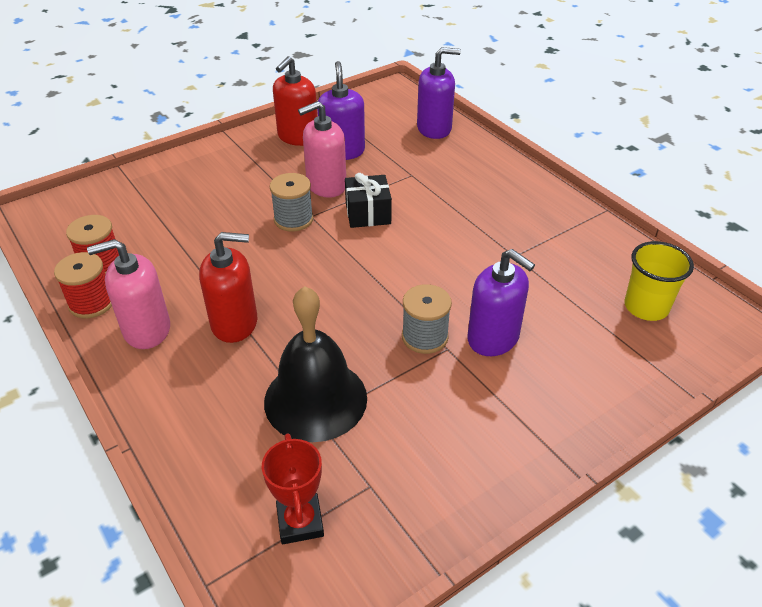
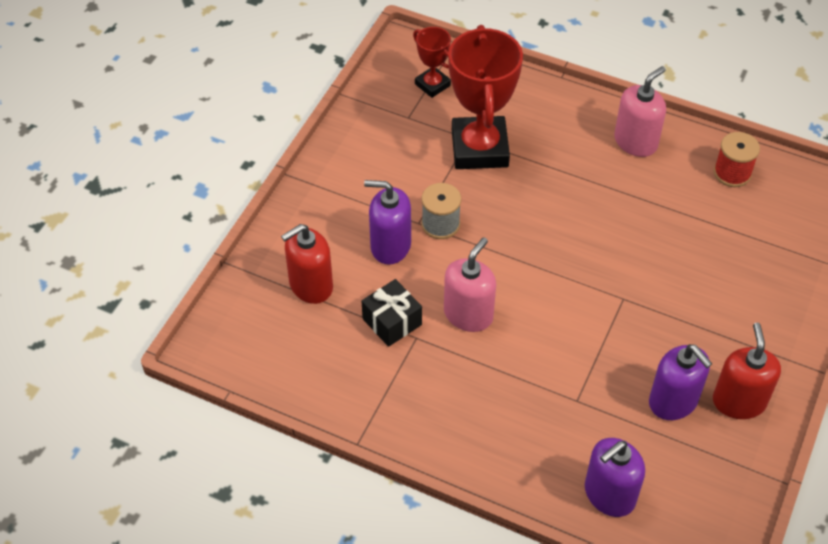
camera: 150 degrees right, 10 degrees up
red spool [54,252,112,319] -> none
red soap dispenser [199,232,257,343] -> red soap dispenser moved to [281,224,333,304]
black bell [264,286,367,442] -> red trophy [448,25,523,169]
grey spool [270,173,313,232] -> none
pink soap dispenser [298,101,346,198] -> pink soap dispenser moved to [444,237,496,332]
black gift [345,173,392,228] -> black gift moved to [362,279,422,347]
yellow cup [624,241,694,321] -> none

